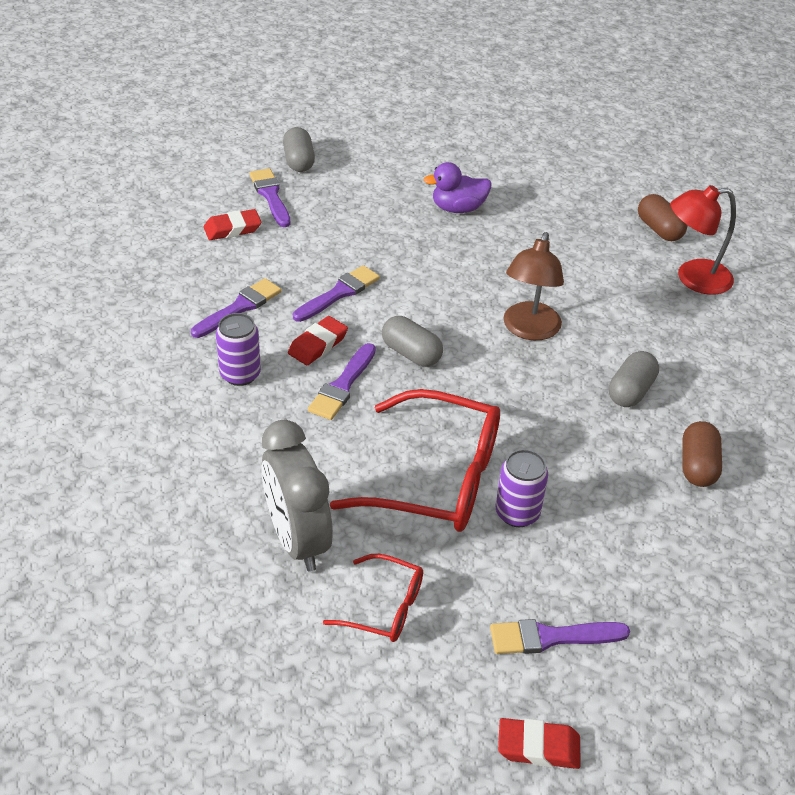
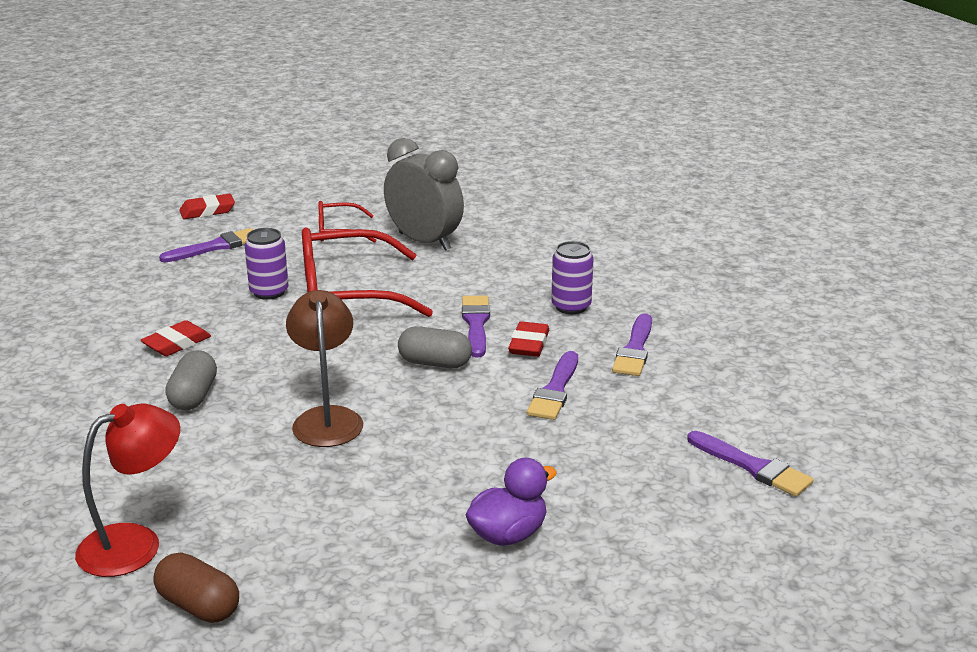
camera: 155 degrees right, 15 degrees down
red eraser [204,209,262,240] -> red eraser moved to [140,320,211,356]
grey capsule [283,127,315,172] -> none
brown capsule [682,421,722,487] -> none

